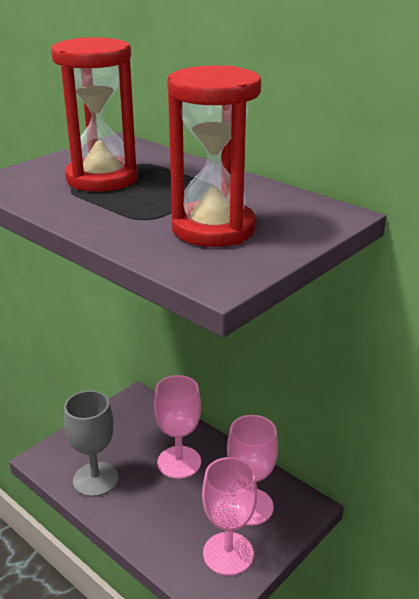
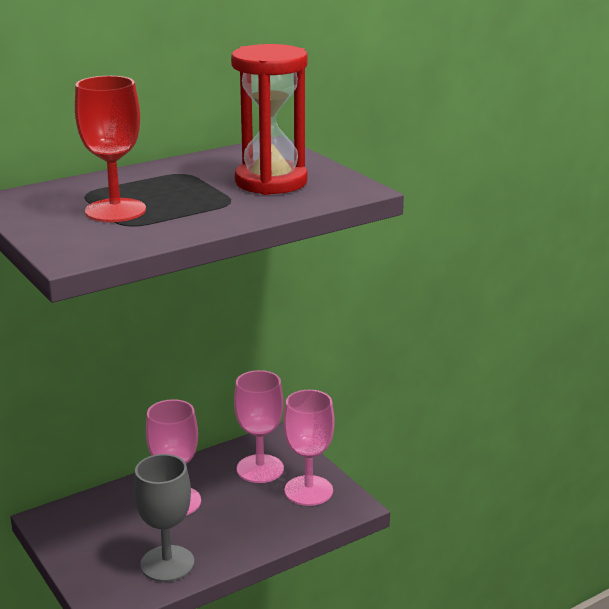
camera: 75 degrees left, 5 degrees down
red hourglass [51,37,138,192] -> red goblet [75,76,146,222]

